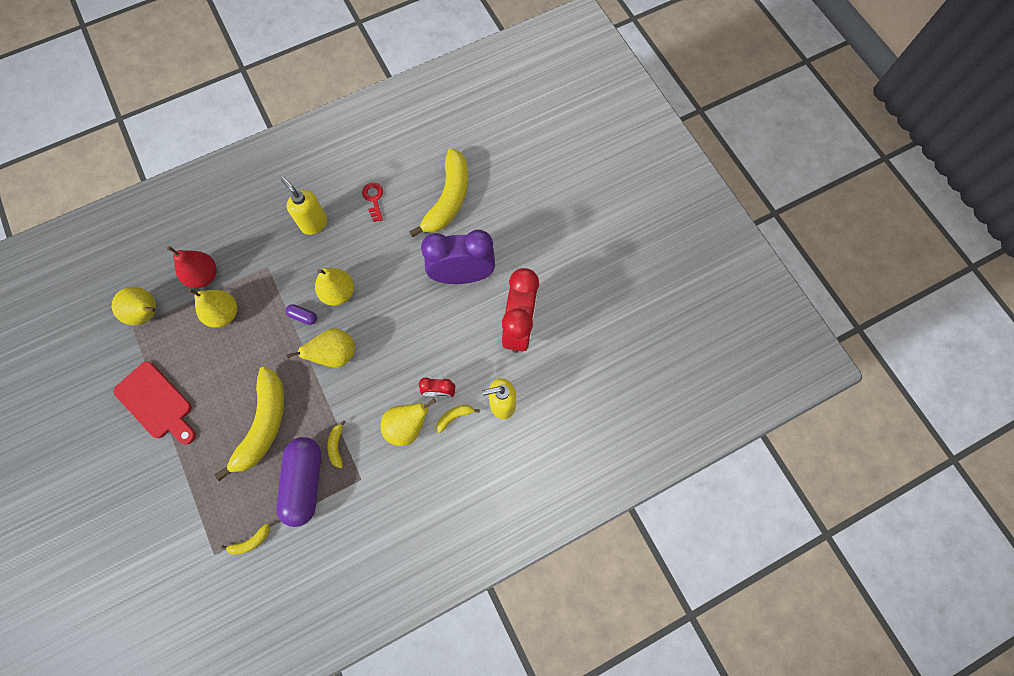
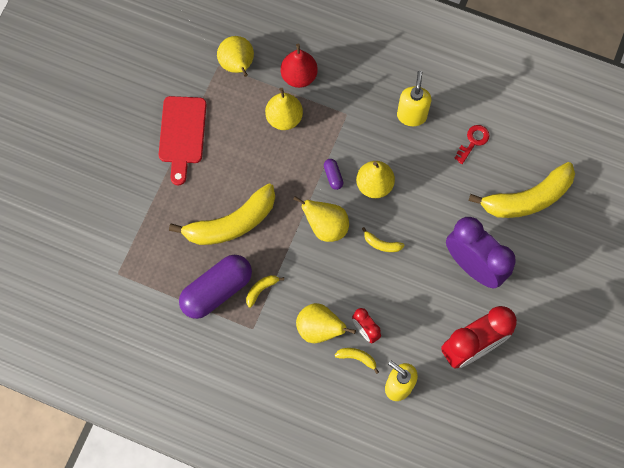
camera: 50 degrees right, 0 degrees up
yellow banana [221,524,270,555] -> yellow banana moved to [362,227,405,252]

